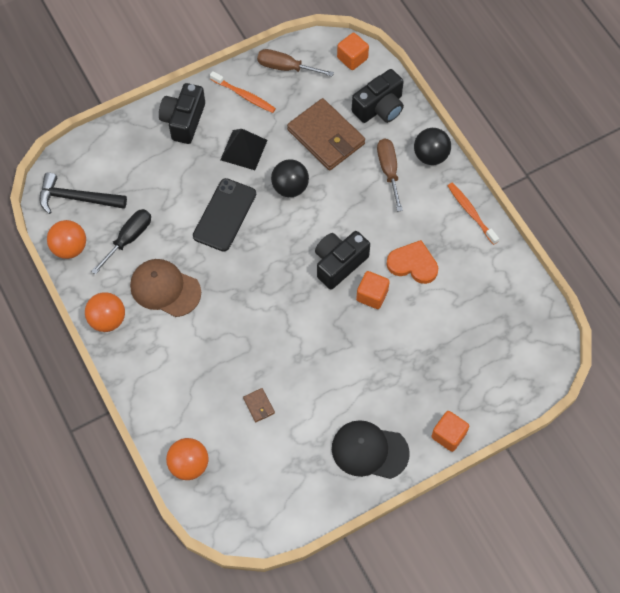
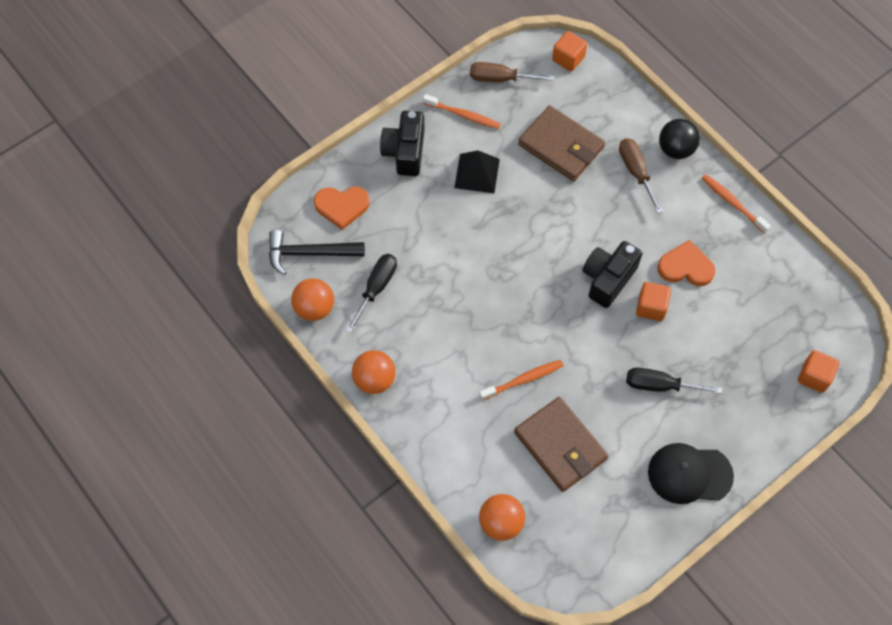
camera: 10 degrees left, 0 degrees up
brown cap [130,259,201,317] -> none
black phone [193,178,256,252] -> none
brown wallet [243,388,275,422] -> brown wallet [514,397,608,492], size x2.47
black ball [271,159,309,197] -> none
black camera [352,69,404,123] -> none
orange cube [431,411,469,452] -> orange cube moved to [798,350,839,393]
none -> orange heart [314,187,370,230]
none -> orange toothbrush [479,360,564,401]
none -> black screwdriver [626,368,722,394]

